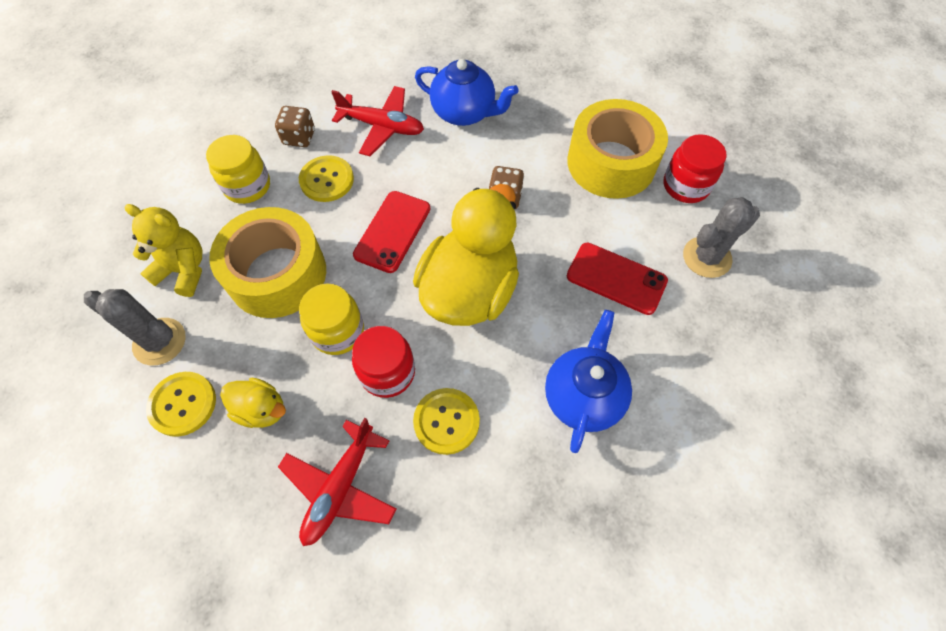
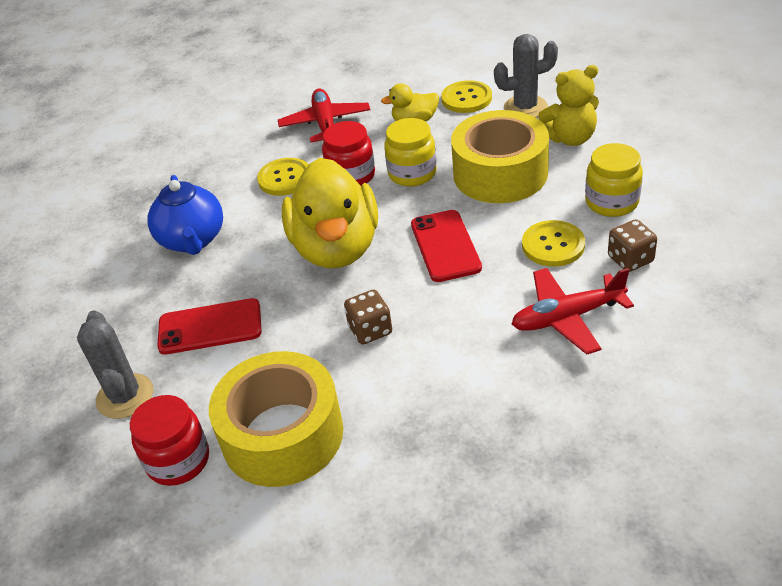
camera: 150 degrees right, 20 degrees down
blue teapot [415,59,519,126] -> none
grey cactus [683,197,760,278] -> grey cactus turned 45 degrees counterclockwise [77,310,153,419]

